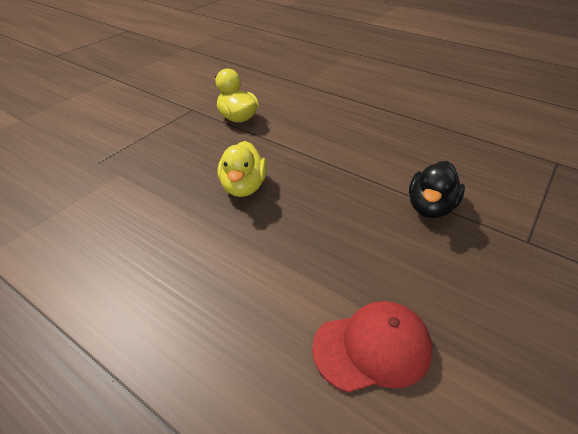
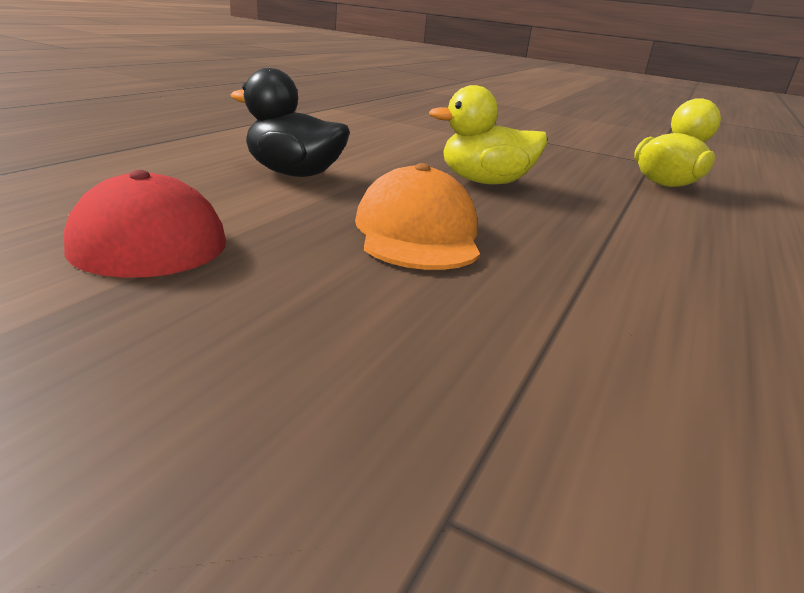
camera: 80 degrees right, 15 degrees down
black duck [409,161,465,218] -> black duck moved to [231,68,350,177]
none -> orange cap [355,163,480,270]

